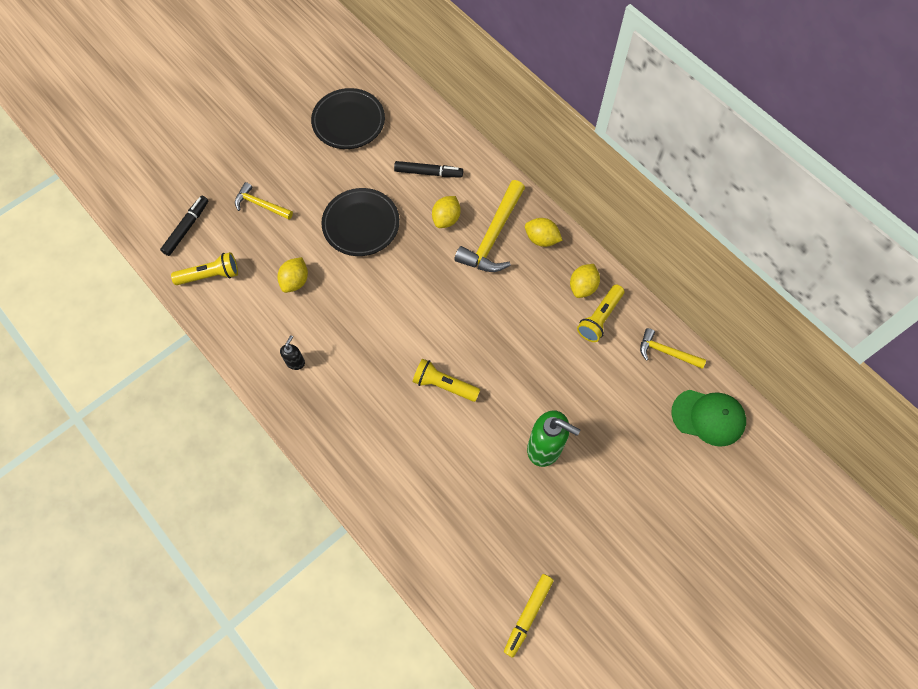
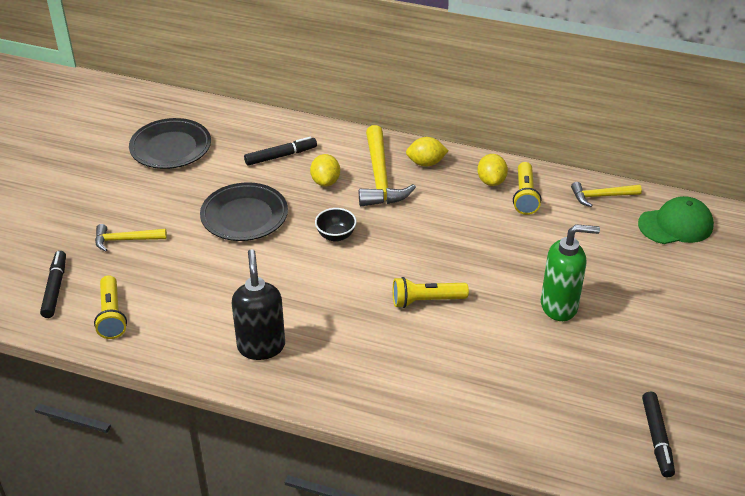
camera: 30 degrees left, 25 degrees down
yellow flashlight [171,252,238,285] -> yellow flashlight turned 120 degrees clockwise [94,275,127,339]
yellow lemon [277,257,308,293] -> none
black soap dispenser [280,335,305,370] -> black soap dispenser [231,249,285,360], size x2.00
yellow marker [504,574,554,658] -> black marker [642,392,675,478]
none -> black bowl [315,208,357,242]

